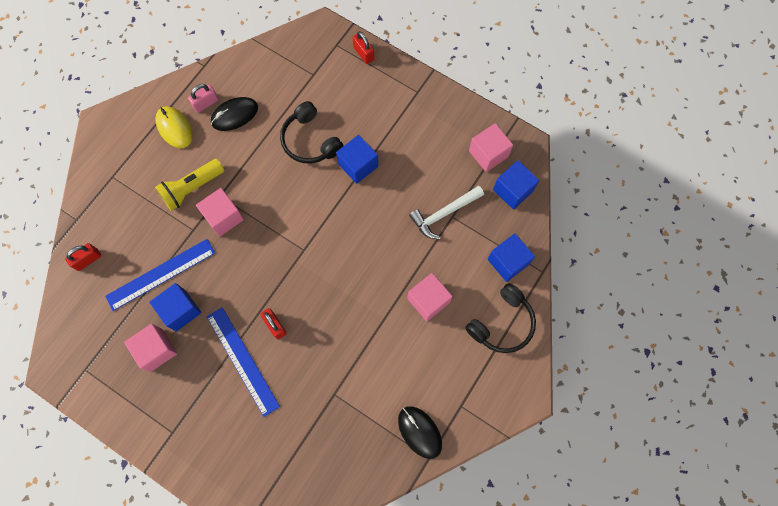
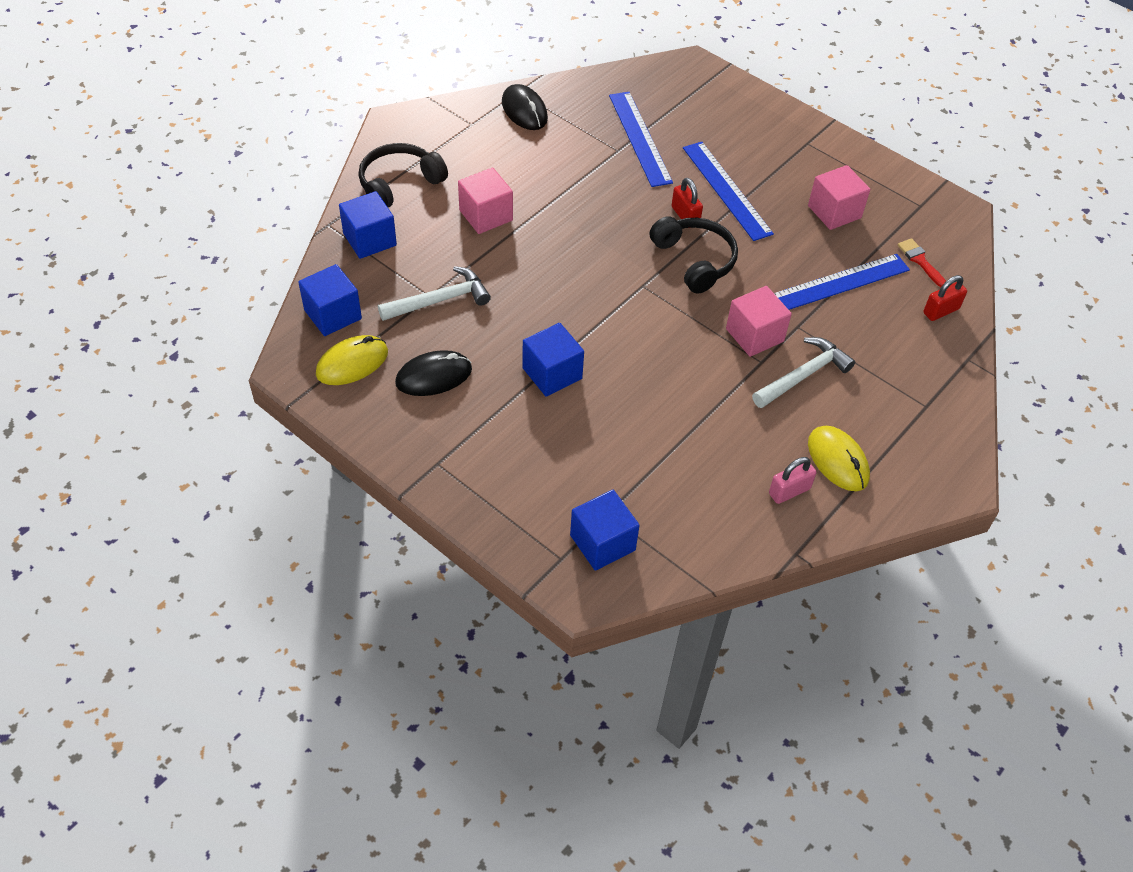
camera: 175 degrees left, 20 degrees down
blue cube [150,283,201,332] -> blue cube moved to [570,490,640,571]
yellow flashlight [155,159,224,211] -> white hammer [752,337,855,408]
black mouse [211,97,258,131] -> black mouse moved to [395,350,472,396]
black headphones [280,101,343,163] -> black headphones moved to [649,216,738,294]
red padlock [353,31,374,64] -> none
pink cube [469,123,513,172] -> yellow mouse [316,335,388,385]
none -> blue ruler [609,92,673,187]
none -> red brush [898,238,946,287]

